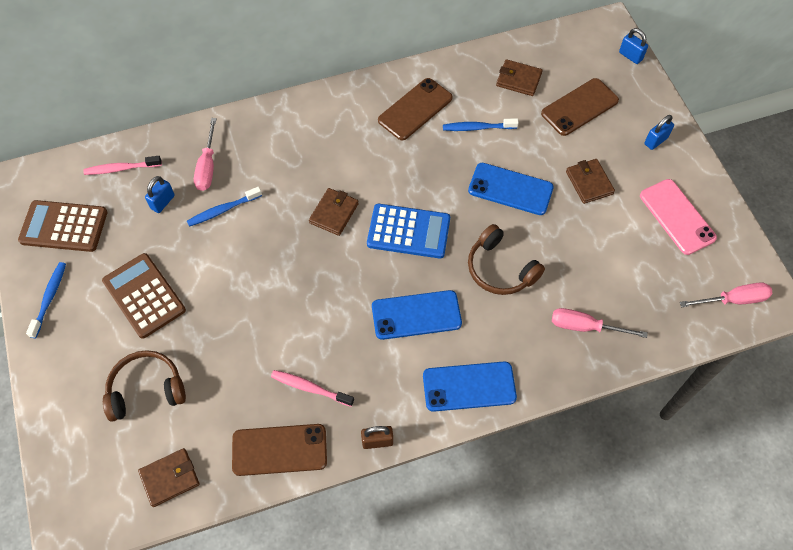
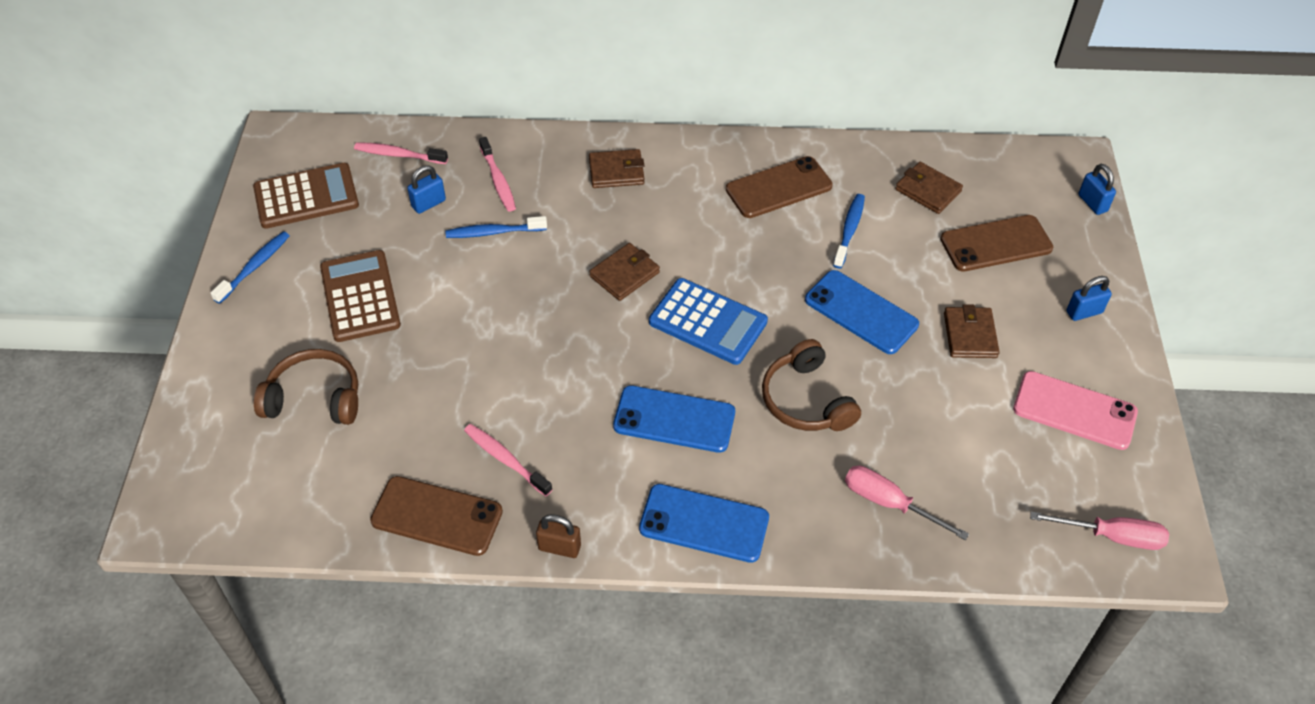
camera: 20 degrees right, 10 degrees down
brown calculator [18,200,107,252] -> brown calculator turned 135 degrees clockwise [253,163,359,229]
brown wallet [138,448,199,507] -> brown wallet moved to [589,149,645,188]
pink screwdriver [194,118,217,191] -> pink toothbrush [479,137,516,212]
blue toothbrush [443,118,519,131] -> blue toothbrush turned 90 degrees clockwise [833,194,865,268]
pink phone [640,179,717,255] -> pink phone turned 60 degrees counterclockwise [1013,371,1138,450]

